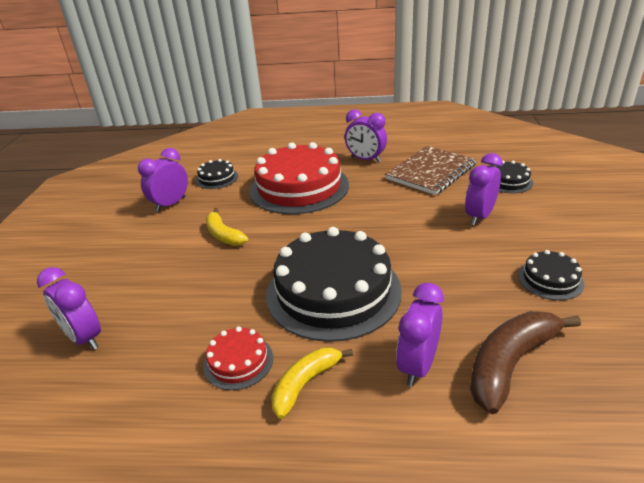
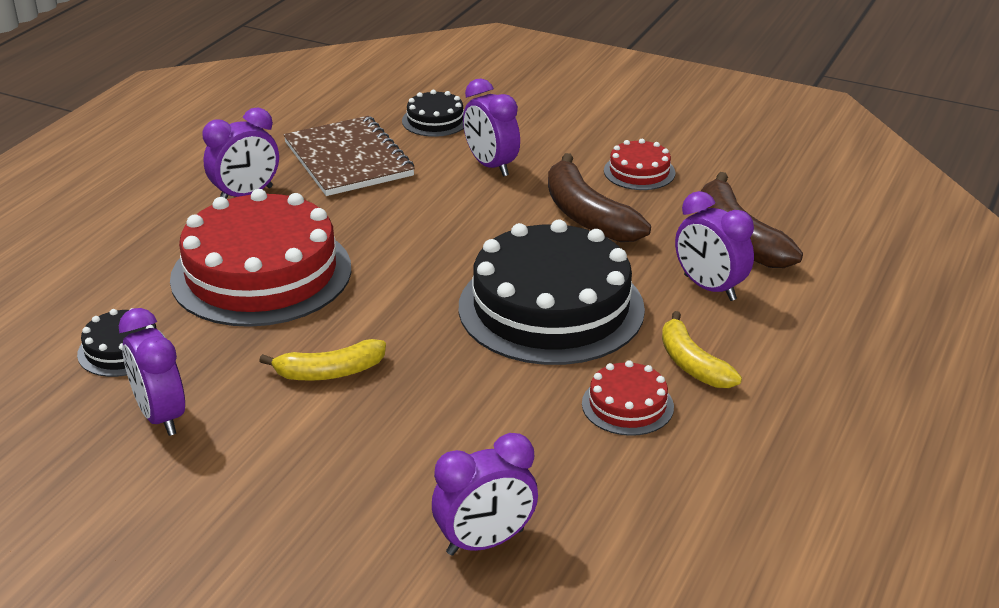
camera: 70 degrees left, 0 degrees up
black cake [518,250,584,300] -> red cake [604,139,676,190]
none -> brown banana [548,153,651,242]

